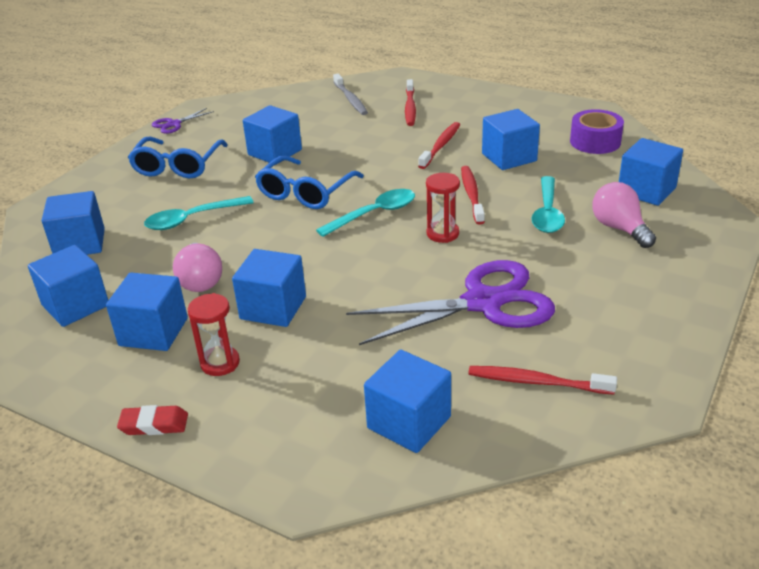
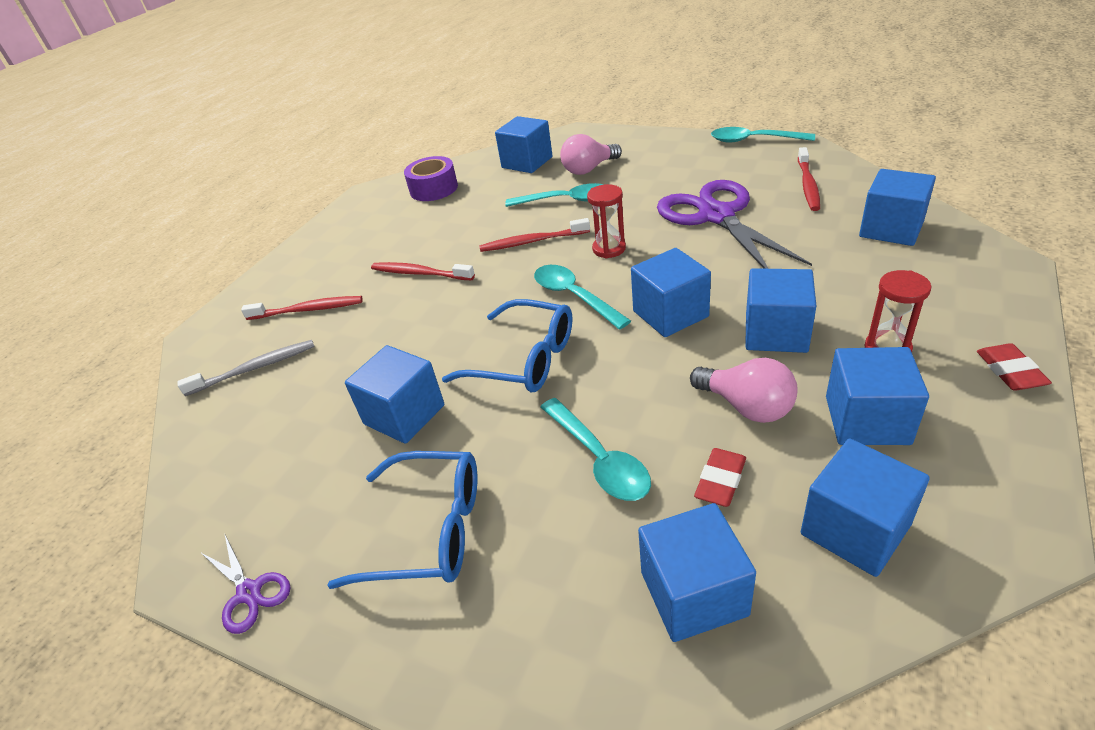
camera: 90 degrees left, 5 degrees up
pink light bulb [173,243,222,292] -> pink light bulb turned 60 degrees clockwise [690,358,798,423]
blue cube [482,109,540,170] -> blue cube moved to [631,248,711,337]
none -> red eraser [694,448,746,507]
none -> turquoise spoon [711,127,815,143]

